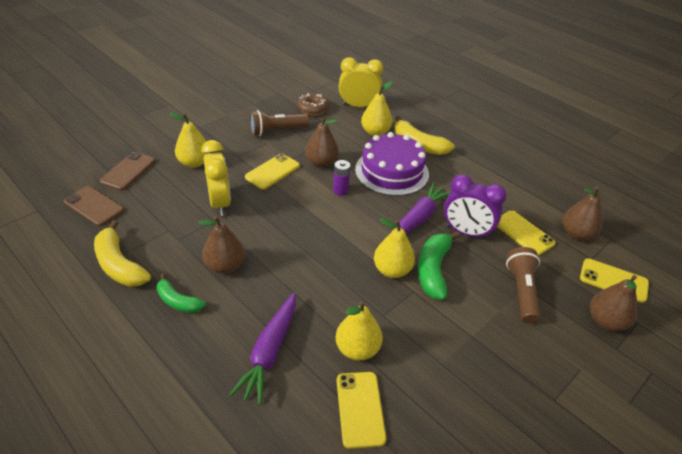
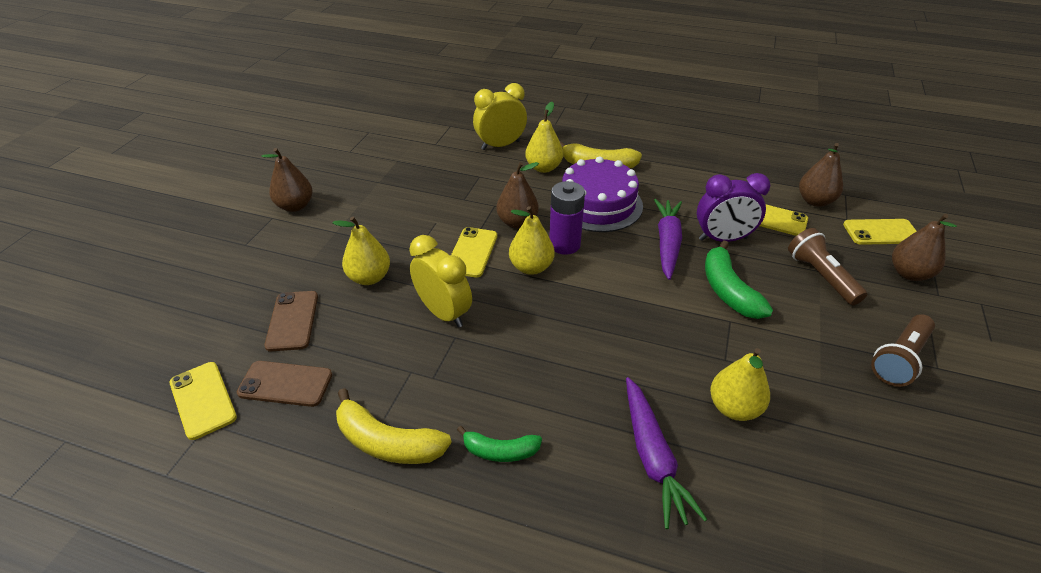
camera: 25 degrees left, 0 degrees up
brown pear [198,216,245,274] -> brown pear moved to [262,148,313,212]
brown flashlight [249,110,309,136] -> brown flashlight moved to [871,315,935,387]
brown donut [297,93,329,115] -> none
purple battery [333,160,351,196] -> purple battery [549,181,585,255], size x1.63
yellow phone [337,372,386,449] -> yellow phone moved to [170,362,237,440]
yellow pear [374,218,415,278] -> yellow pear moved to [509,206,555,275]

